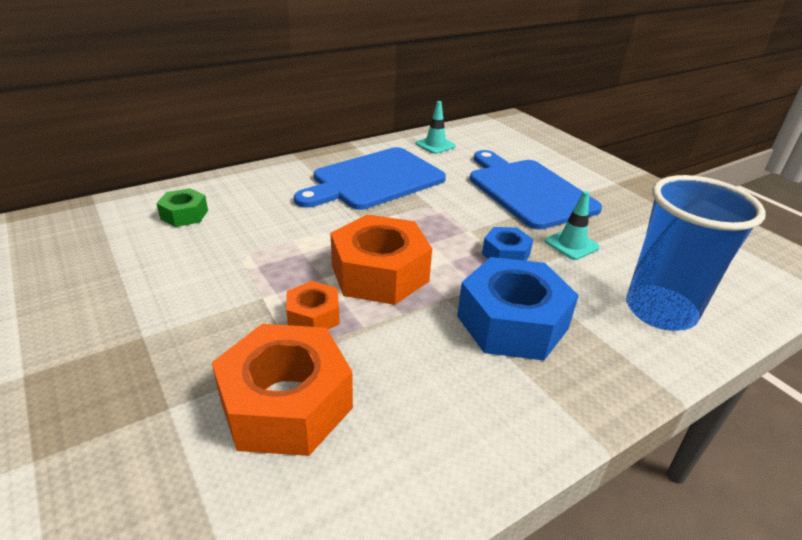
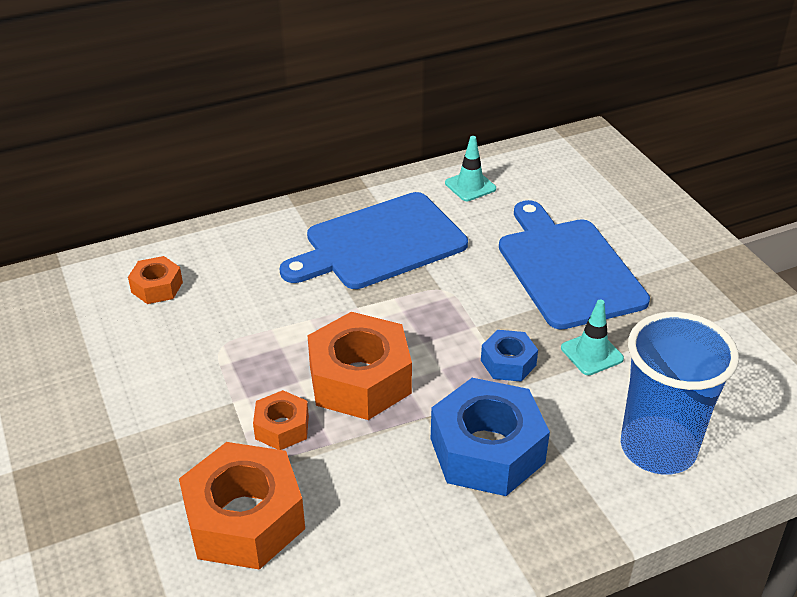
camera: 10 degrees right, 5 degrees up
green nut [156,188,208,227] -> orange nut [128,256,183,304]

